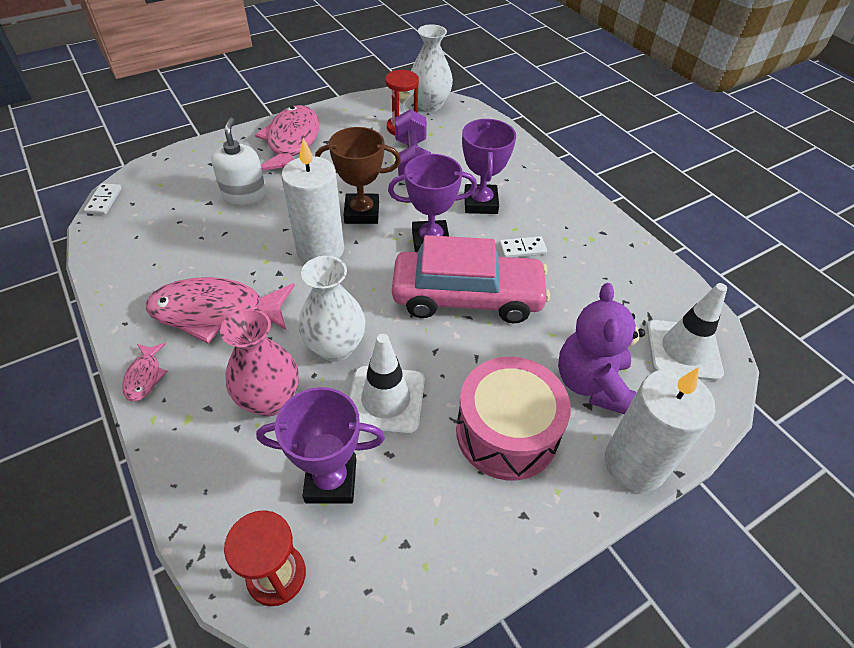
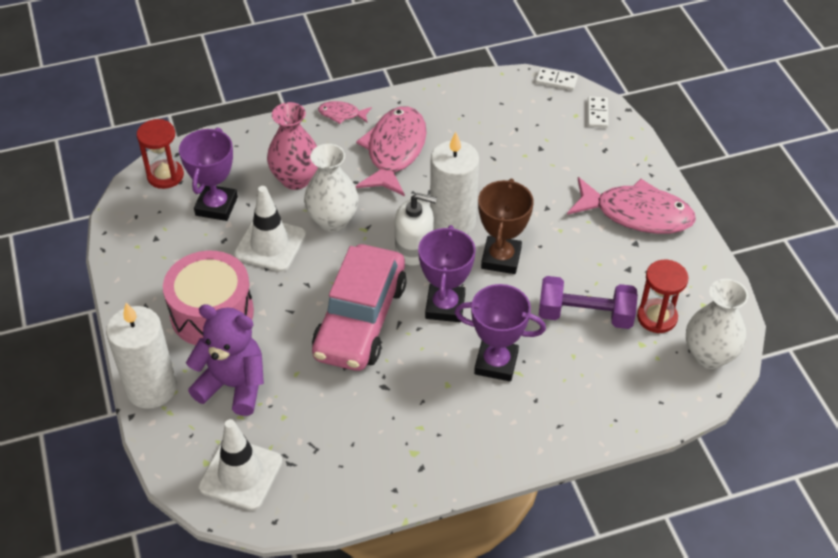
camera: 105 degrees right, 0 degrees up
white soap dispenser [211,118,266,205] -> white soap dispenser moved to [394,193,437,266]
white domino [499,236,547,257] -> white domino moved to [588,97,609,128]

